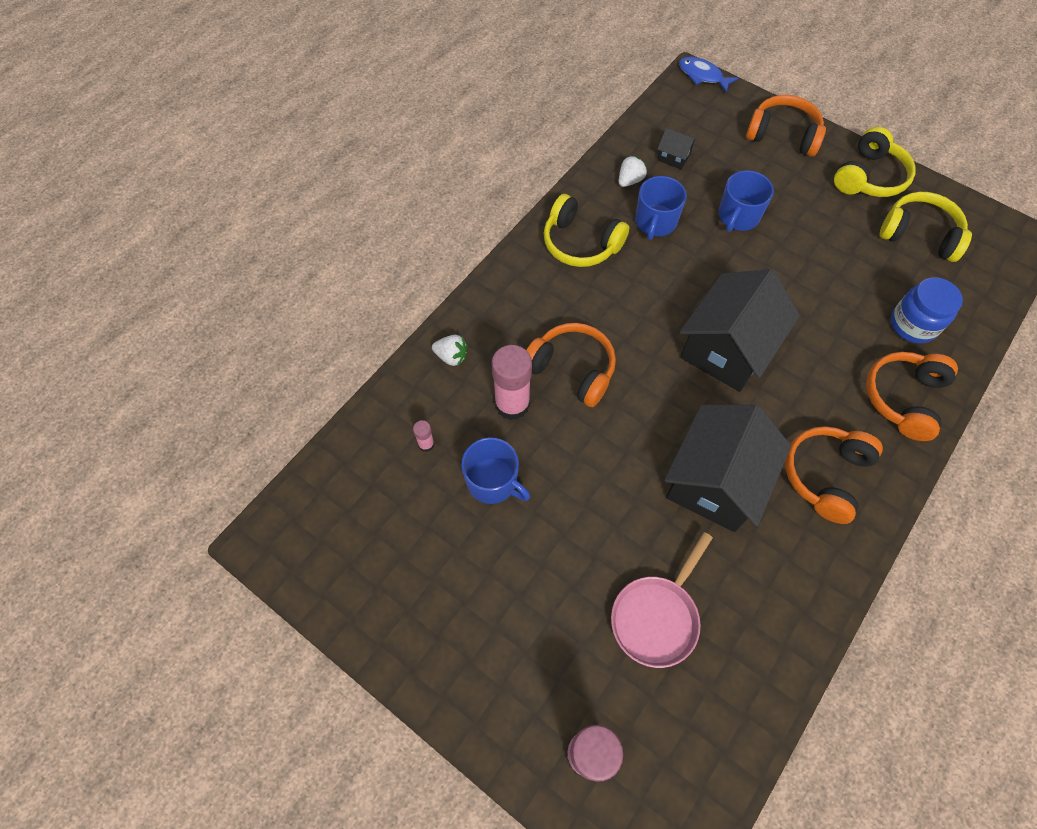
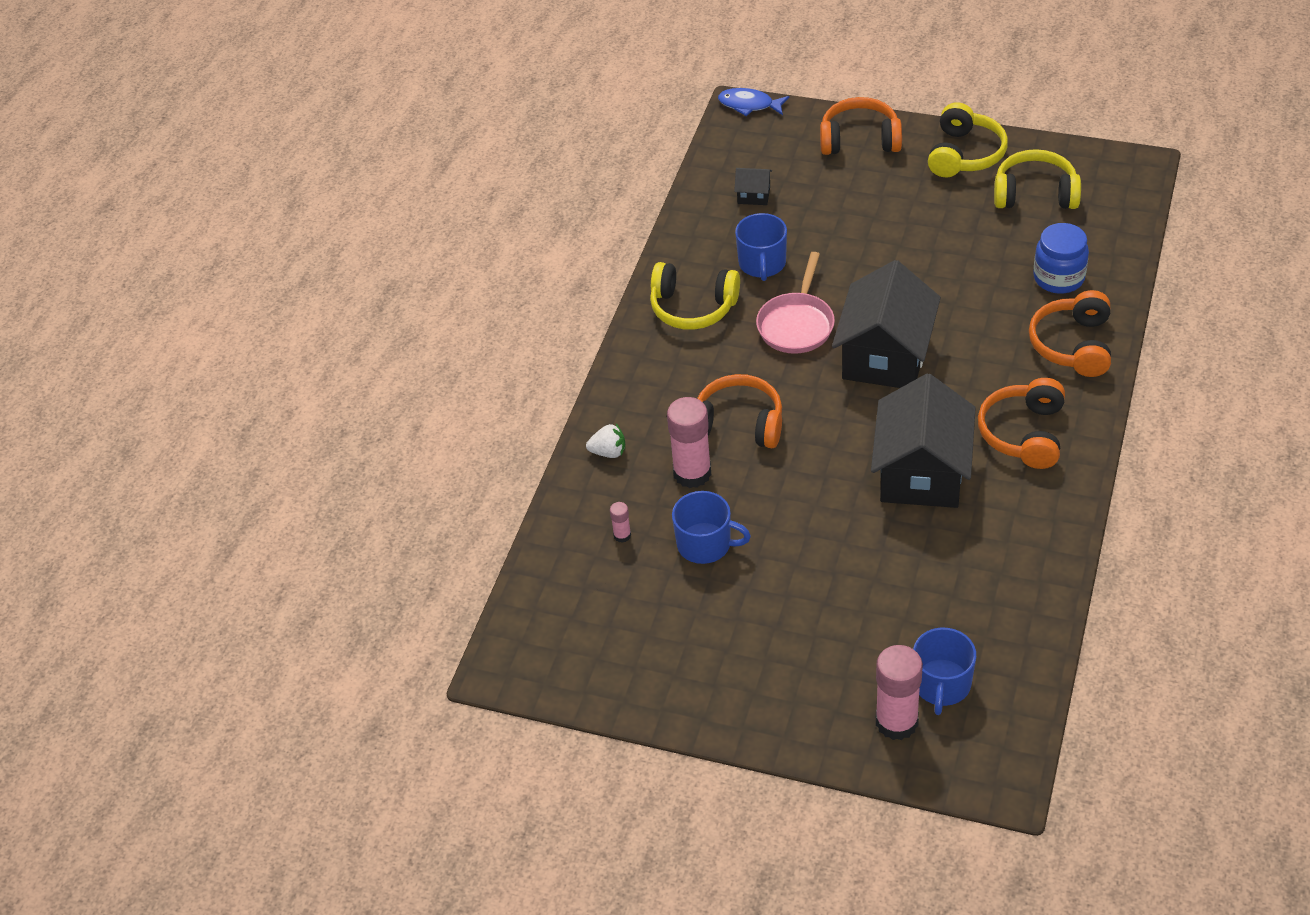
camera: 15 degrees left, 15 degrees down
pink pan [611,532,713,668] -> pink pan moved to [756,252,835,354]
white strawberry [619,155,647,187] -> none
blue mug [718,170,774,232] -> blue mug moved to [913,628,976,715]

